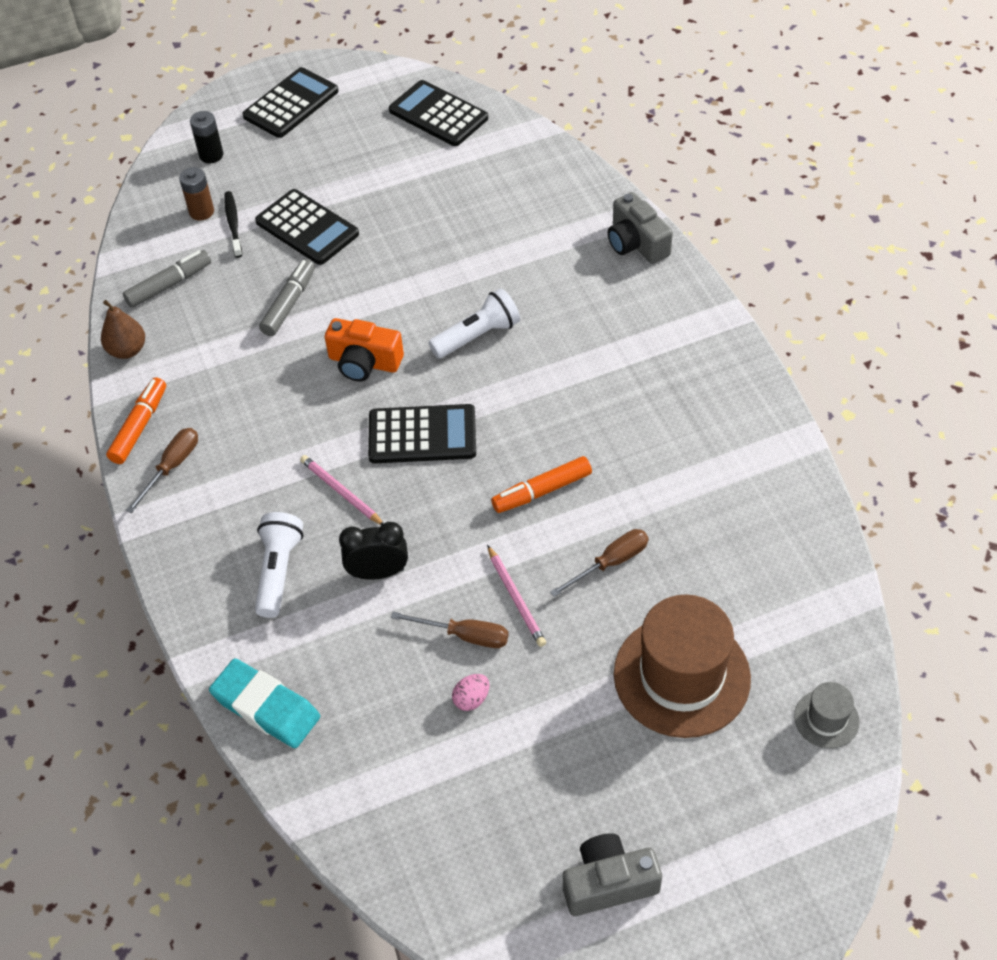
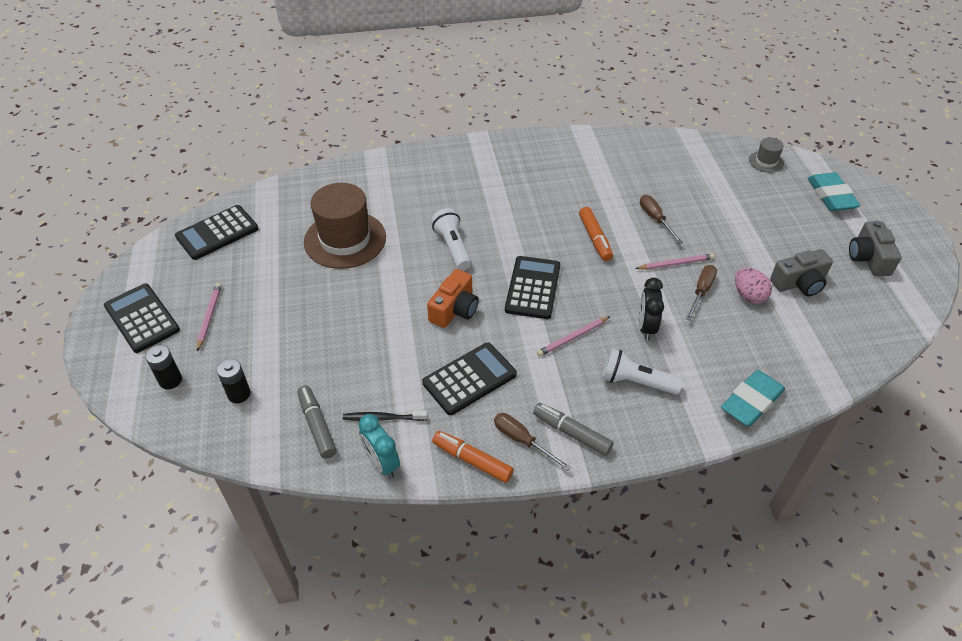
camera: 80 degrees left, 5 degrees down
brown pear [101,300,145,359] -> turquoise clock [358,414,400,478]
brown battery [179,167,214,220] -> black battery [217,359,251,403]
black toothbrush [225,191,242,258] -> black toothbrush moved to [343,411,427,421]
black calculator [255,189,359,265] -> black calculator moved to [422,342,517,415]
grey marker [259,259,315,336] -> grey marker moved to [533,403,614,456]
pink egg [452,674,490,711] -> pink egg [735,268,772,304], size x1.51
grey camera [608,192,673,264] -> grey camera moved to [770,249,833,297]
brown hat [614,595,751,738] -> brown hat moved to [304,183,386,269]
none -> pink pencil [197,283,221,351]
none -> turquoise eraser [808,172,861,211]

